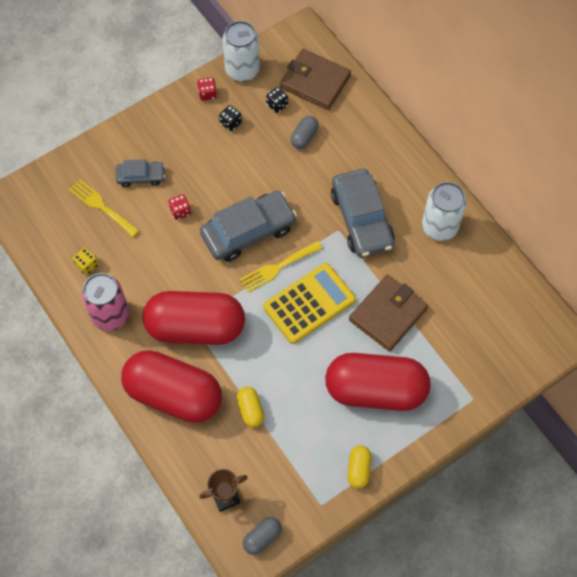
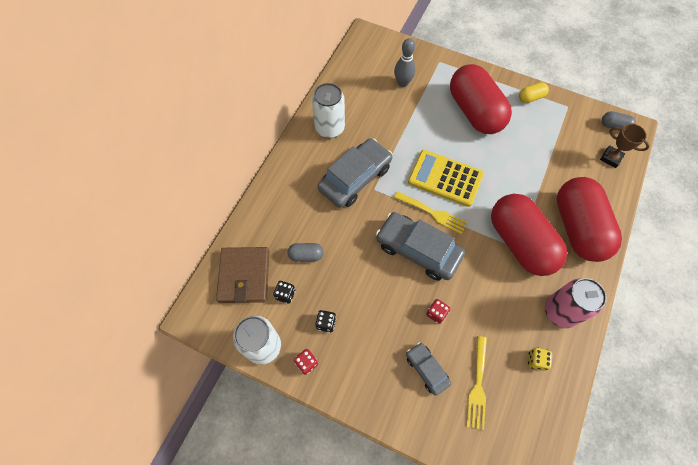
camera: 120 degrees left, 0 degrees up
yellow capsule [237,387,264,427] -> none
brown wallet [349,275,428,351] -> none
none -> grey bowling pin [394,38,416,87]

